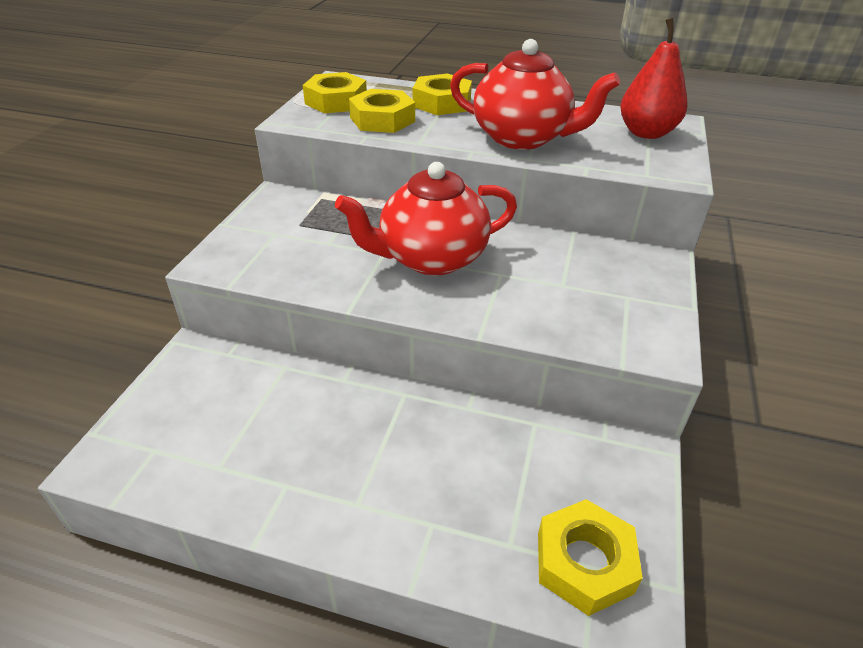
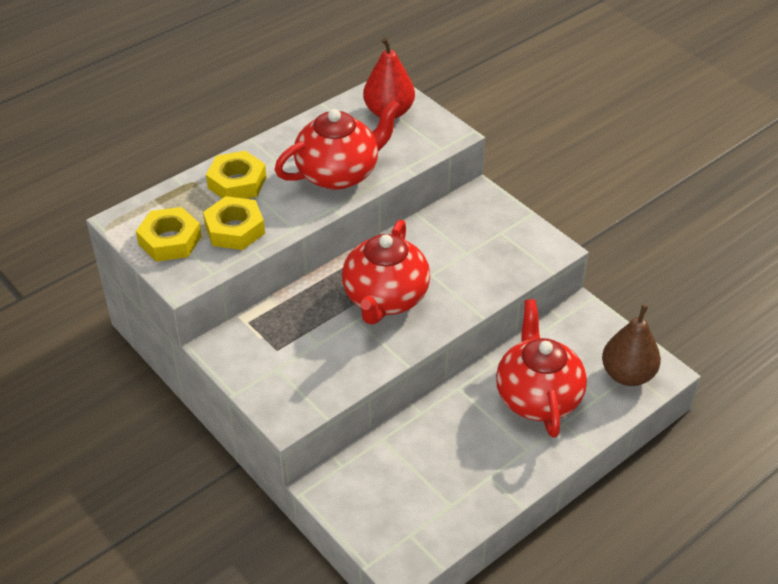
camera: 55 degrees left, 5 degrees up
yellow nut [538,499,643,616] -> brown pear [602,304,661,386]
none -> red teapot [496,299,587,438]

